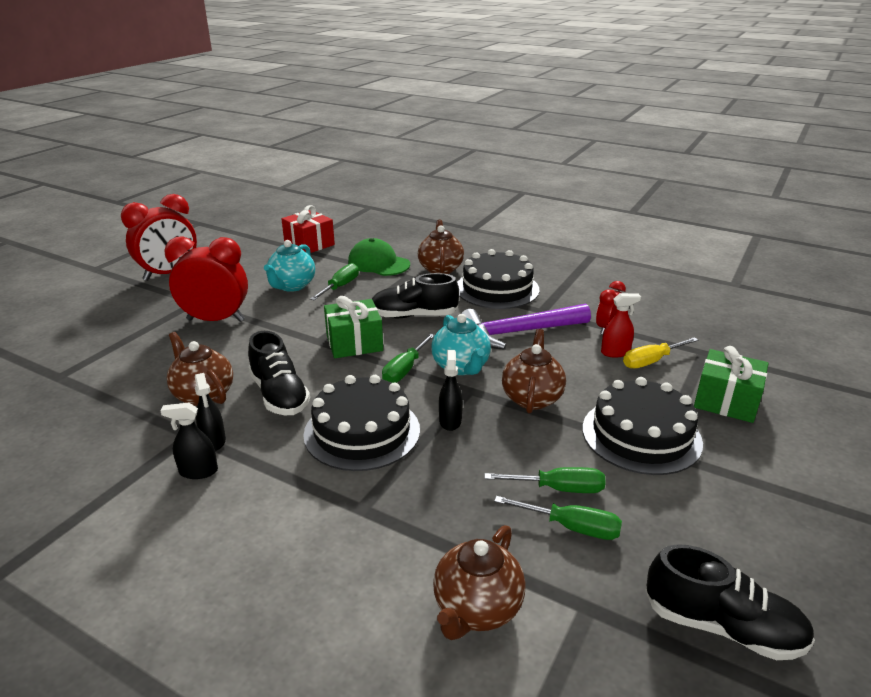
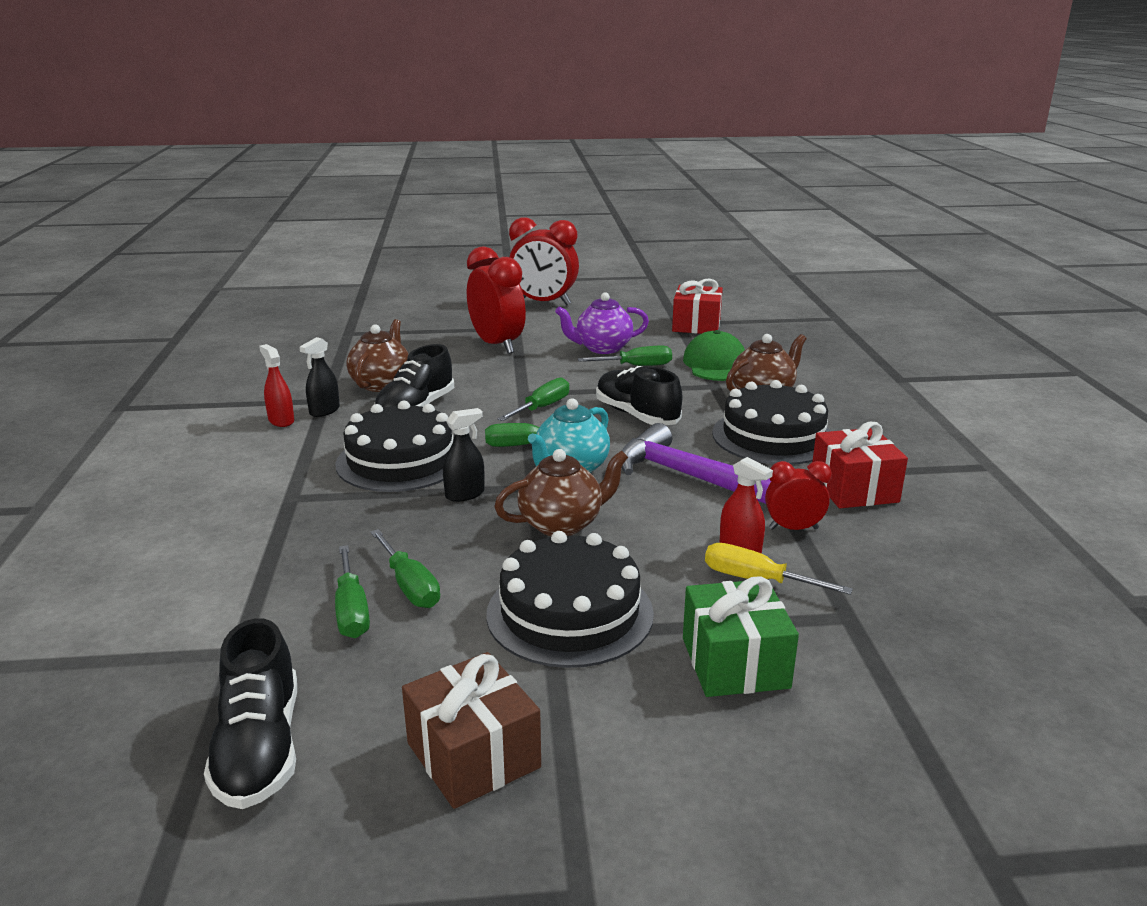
camera: 55 degrees right, 5 degrees down
black spray bottle [160,403,218,479] -> red spray bottle [259,344,294,427]
turquoise teapot [264,240,315,292] -> purple teapot [555,292,649,354]
green gift [324,296,383,358] -> green screwdriver [498,377,569,421]
brown teapot [433,525,526,640] -> none
none -> brown gift [402,652,541,809]
none -> red gift [812,422,908,508]

